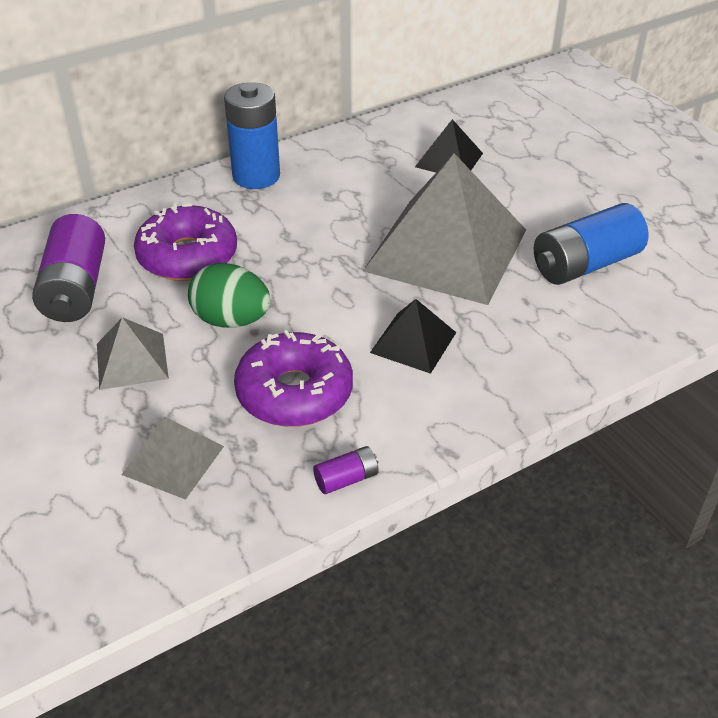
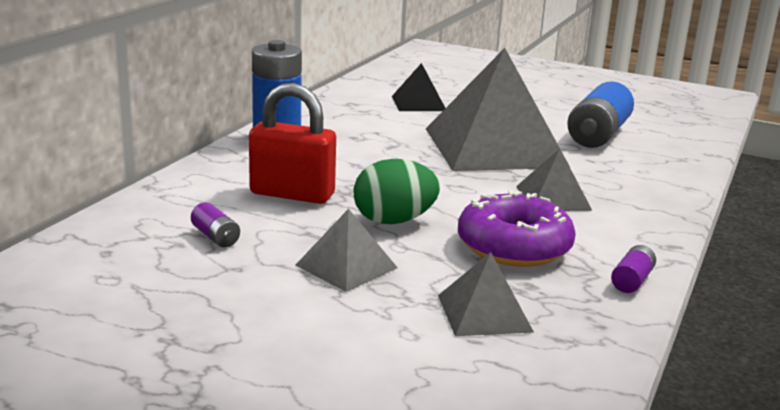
camera: 35 degrees left, 20 degrees down
purple battery [32,214,105,322] -> purple battery [191,202,240,247], size x0.46
purple donut [134,203,237,281] -> red padlock [249,83,336,204]
black pyramid [370,299,456,374] -> grey pyramid [516,149,592,211]

